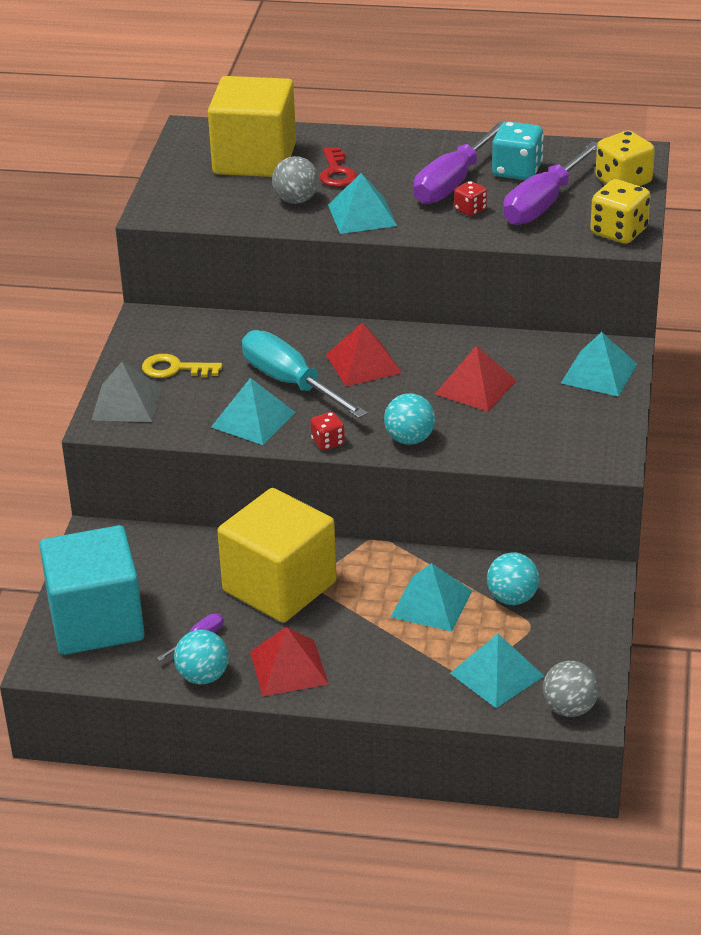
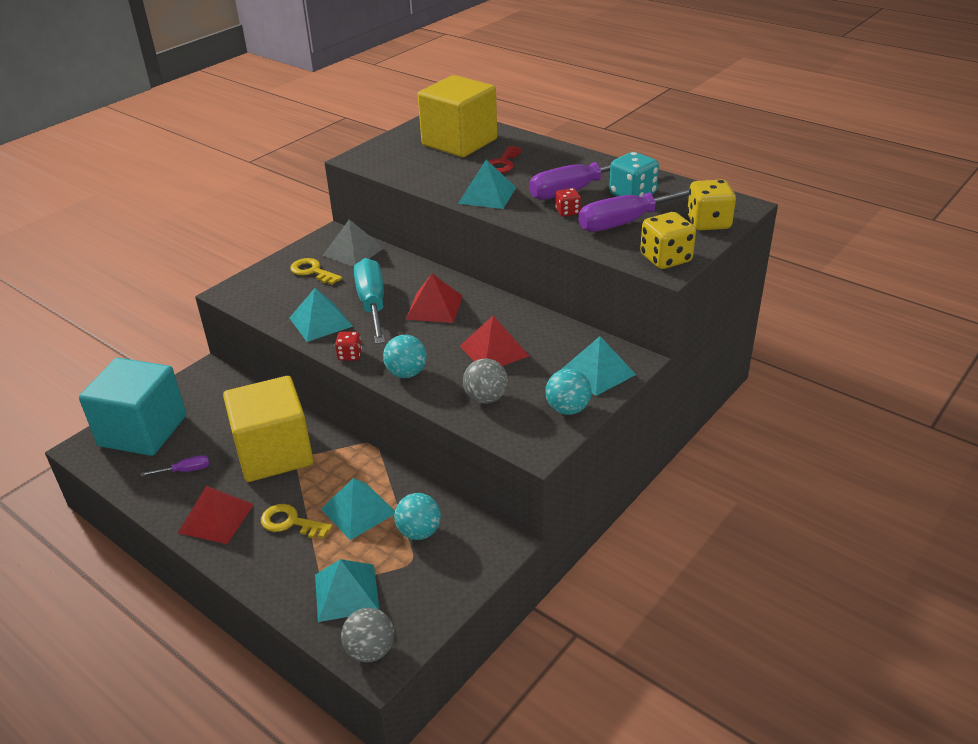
camera: 30 degrees right, 0 degrees up
grey pyramid [91,362,161,422] -> grey pyramid moved to [323,219,384,267]
turquoise ball [174,630,229,685] -> turquoise ball moved to [545,369,592,415]
grey ball [272,156,319,204] -> grey ball moved to [463,358,508,404]
none -> yellow key [261,504,333,539]

